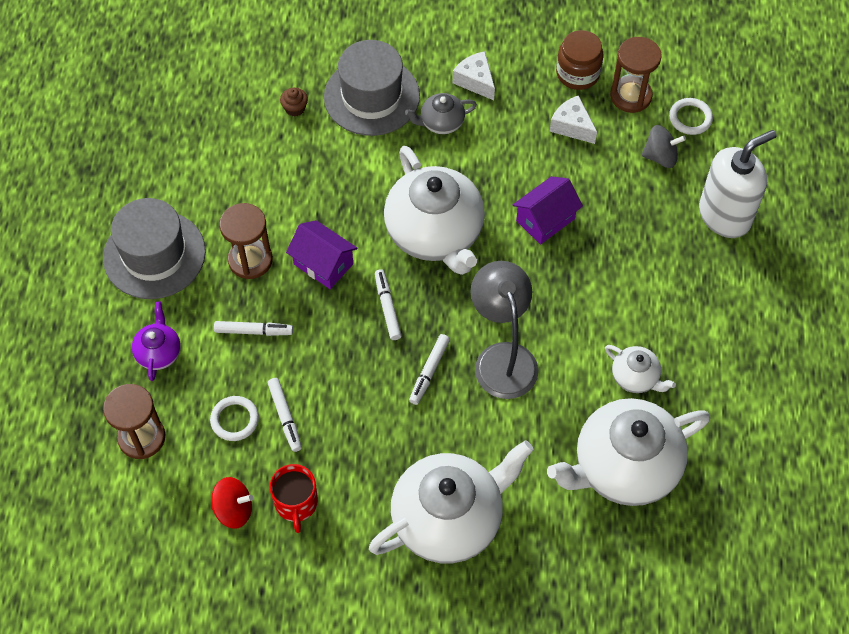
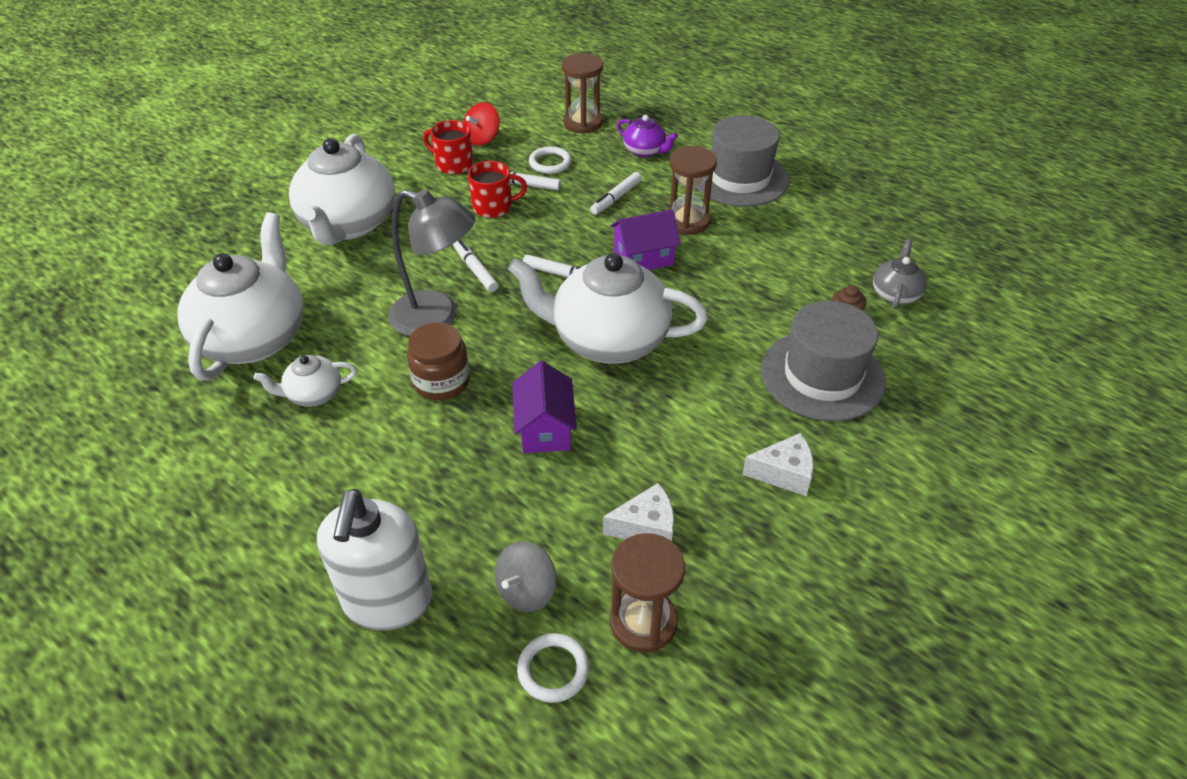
camera: 125 degrees right, 15 degrees down
grey teapot [405,93,477,134] -> grey teapot moved to [873,240,927,309]
brown jar [556,30,603,90] -> brown jar moved to [407,323,470,400]
none -> red mug [468,161,527,218]

